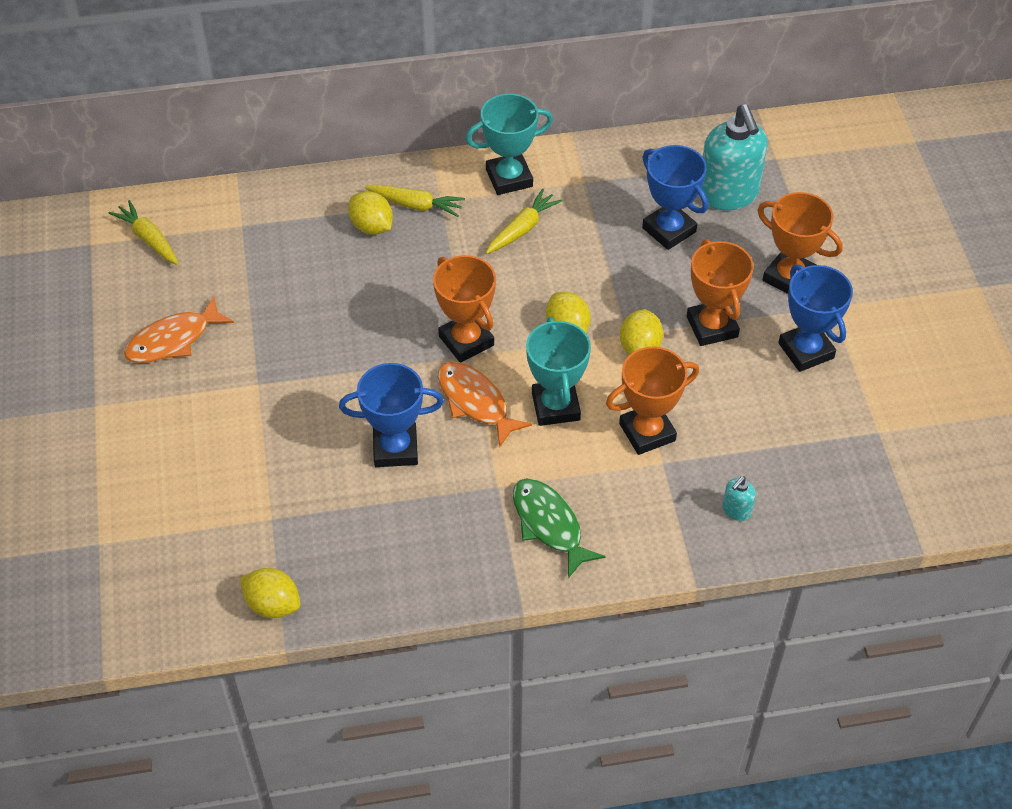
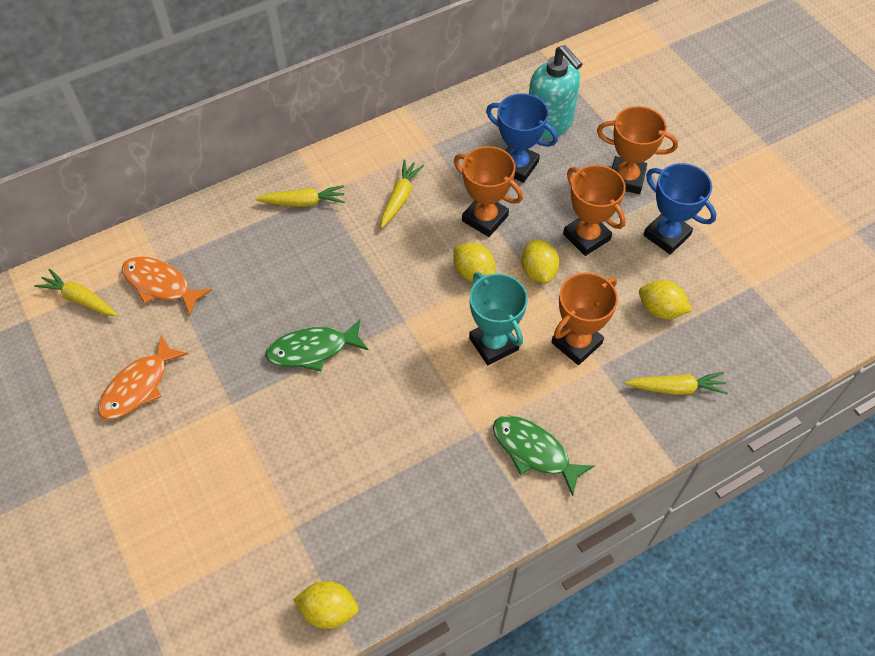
camera: 20 degrees left, 5 degrees up
blue trophy [339,363,444,467] -> none
yellow lemon [348,191,393,235] -> yellow lemon moved to [639,280,692,319]
orange trophy [433,255,496,363] -> orange trophy moved to [454,146,523,237]
orange fish [438,362,532,448] -> orange fish moved to [122,256,212,316]
turquoise trophy [465,94,553,195] -> none
turquoise soap dispenser [722,476,756,521] -> yellow carrot [625,372,728,395]
none -> green fish [265,319,368,371]

